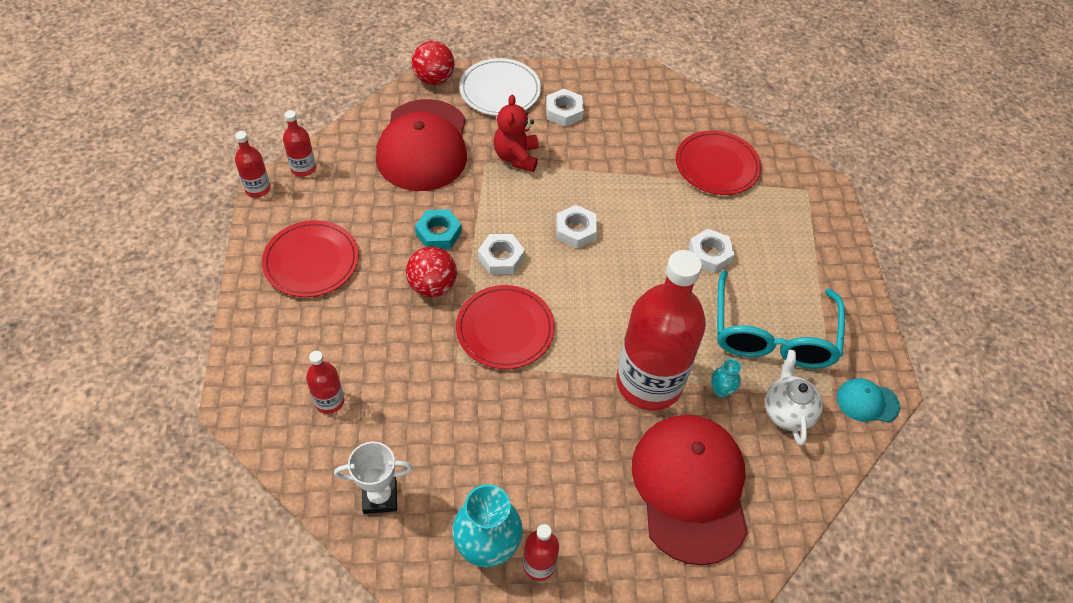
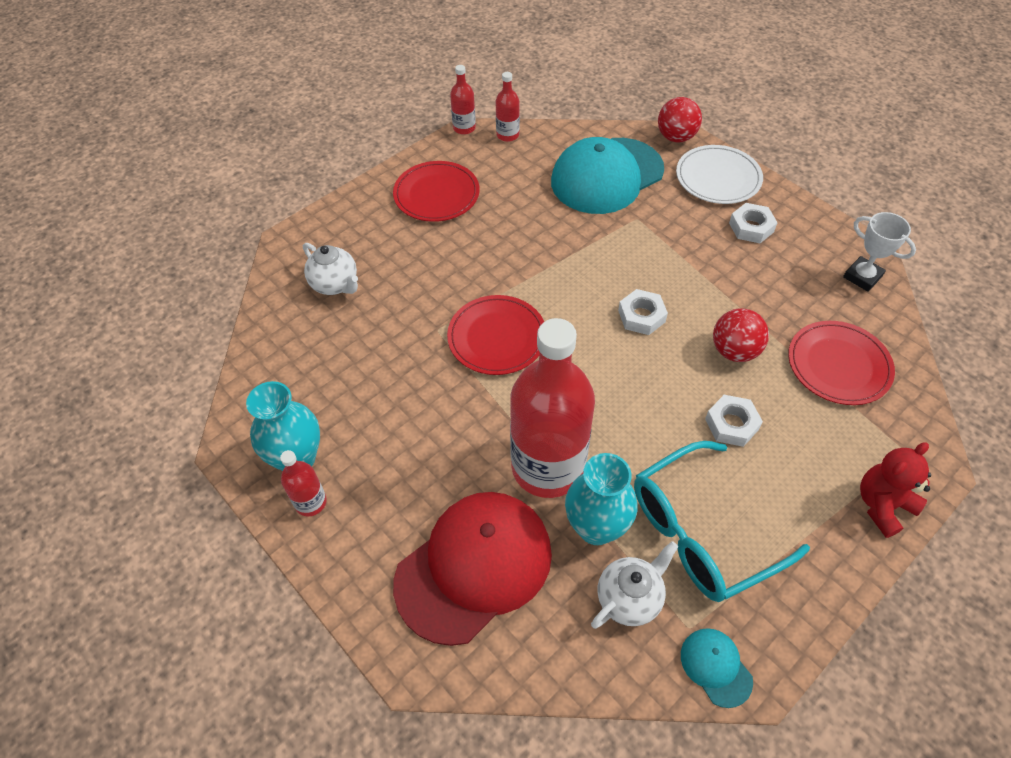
camera: 55 degrees right, 0 degrees up
red bottle [306,351,344,414] -> white teapot [303,243,358,295]
white trophy [334,442,413,514] -> white trophy moved to [843,212,916,292]
red cap [376,99,467,191] -> turquoise cap [551,137,664,214]
red ball [406,247,457,297] -> red ball moved to [713,308,769,362]
turquoise nut [415,209,462,249] -> none
white nut [478,234,525,275] -> none
red teddy bear [494,95,538,172] -> red teddy bear moved to [860,442,931,538]
turquoise vase [711,359,741,398] -> turquoise vase [565,453,637,545], size x2.11

